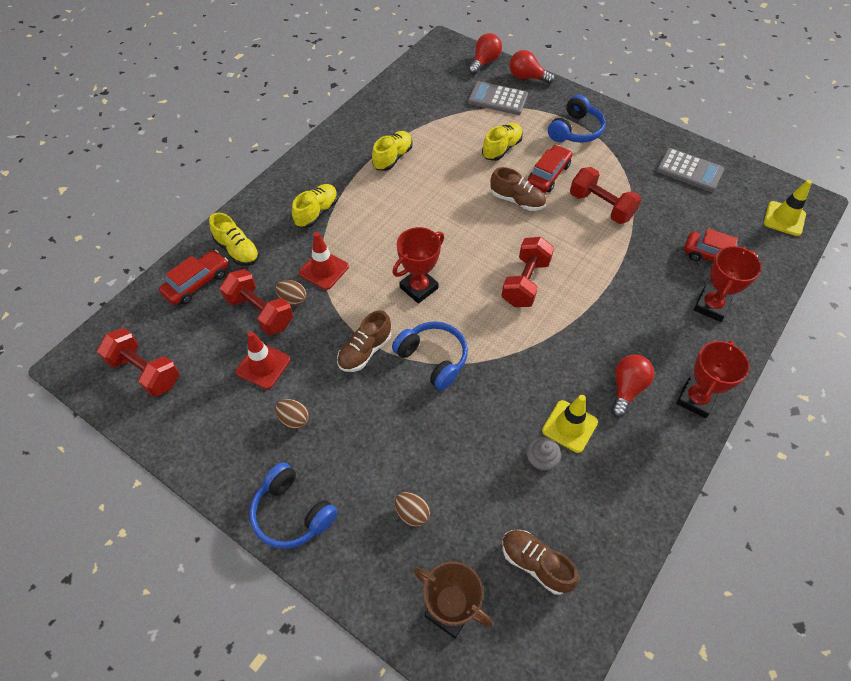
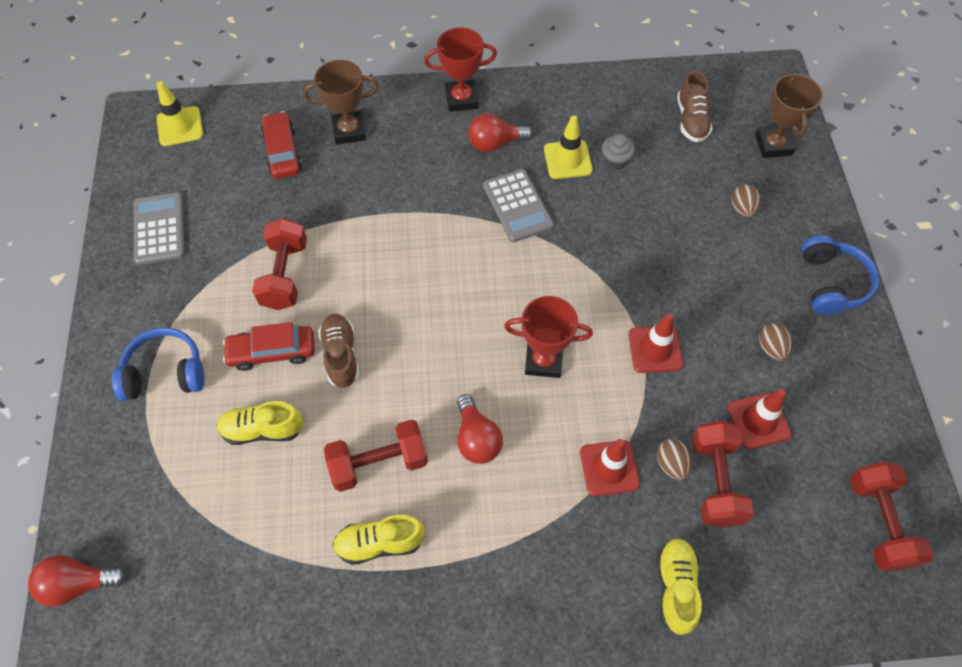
camera: 130 degrees left, 5 degrees up
red car [159,250,228,305] -> none
yellow shoe [292,184,338,228] -> none
brown shoe [337,310,391,372] -> red traffic cone [629,313,683,373]
blue headphones [392,321,468,390] -> none
grey calculator [468,81,528,115] -> grey calculator moved to [483,169,554,242]
red dumbbell [501,237,554,307] -> red dumbbell moved to [324,420,428,492]
red light bulb [509,50,555,84] -> red light bulb moved to [457,394,503,464]
red trophy [694,246,762,322] -> brown trophy [303,60,379,145]

